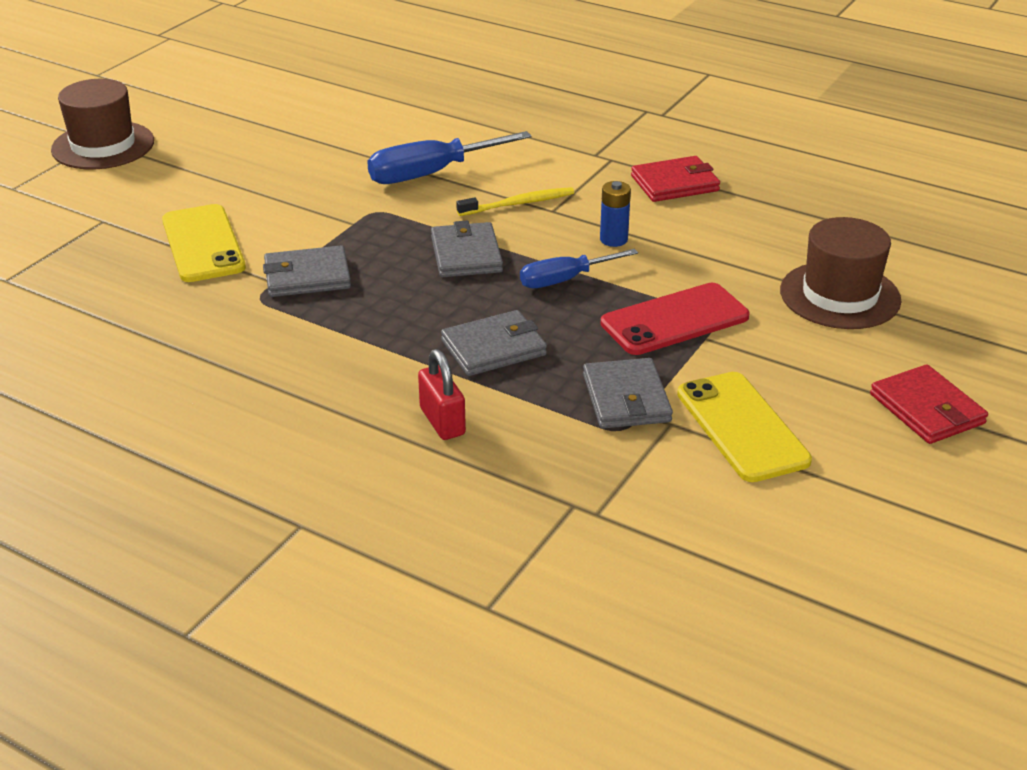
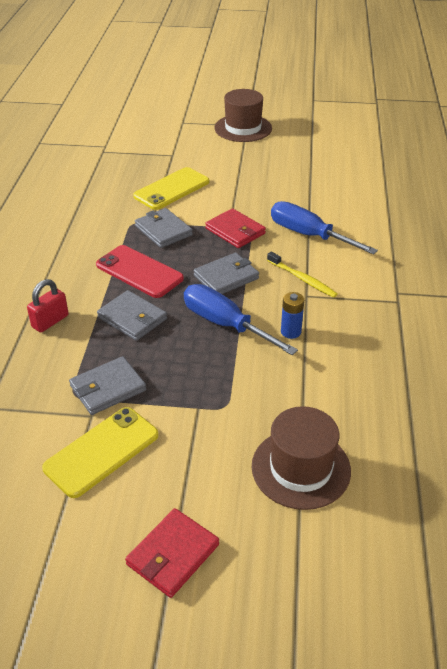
camera: 65 degrees right, 5 degrees up
blue screwdriver [520,249,638,288] -> blue screwdriver [184,284,298,355], size x1.54
red phone [600,283,750,355] -> red phone moved to [96,245,184,298]
red wallet [631,156,720,202] -> red wallet moved to [205,208,266,248]

